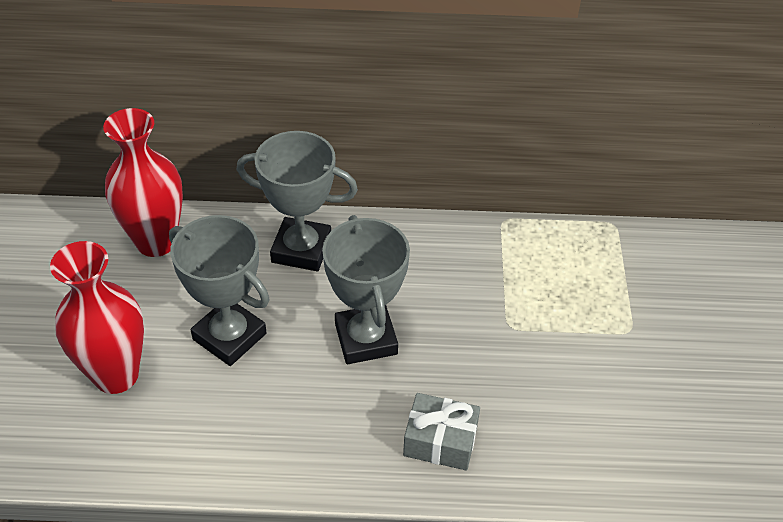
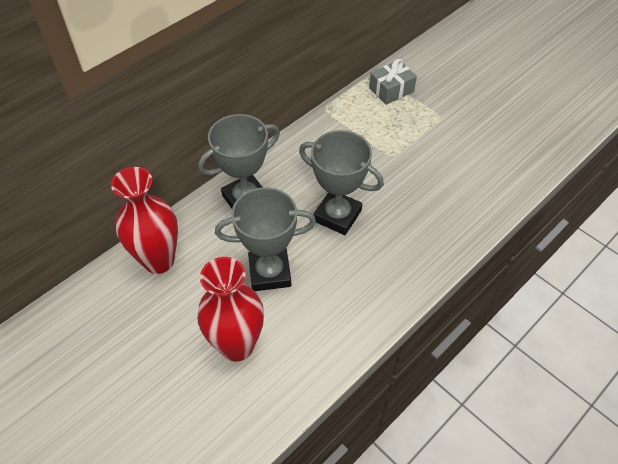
camera: 45 degrees left, 5 degrees up
grey gift [403,393,480,470] -> grey gift moved to [369,59,417,105]

